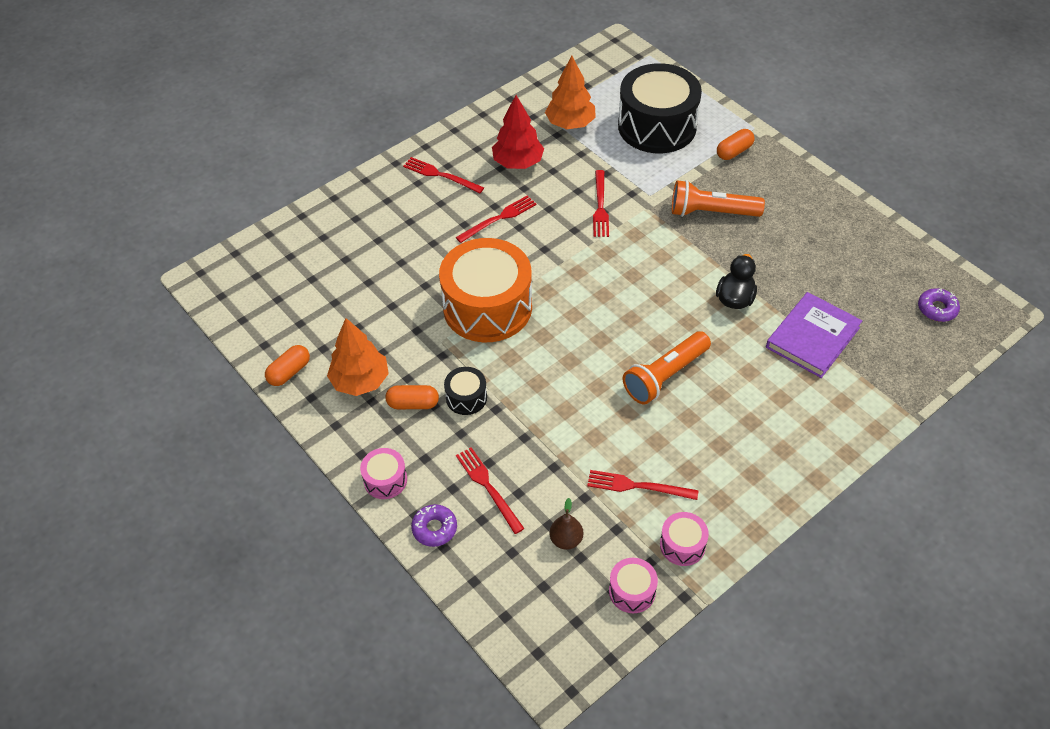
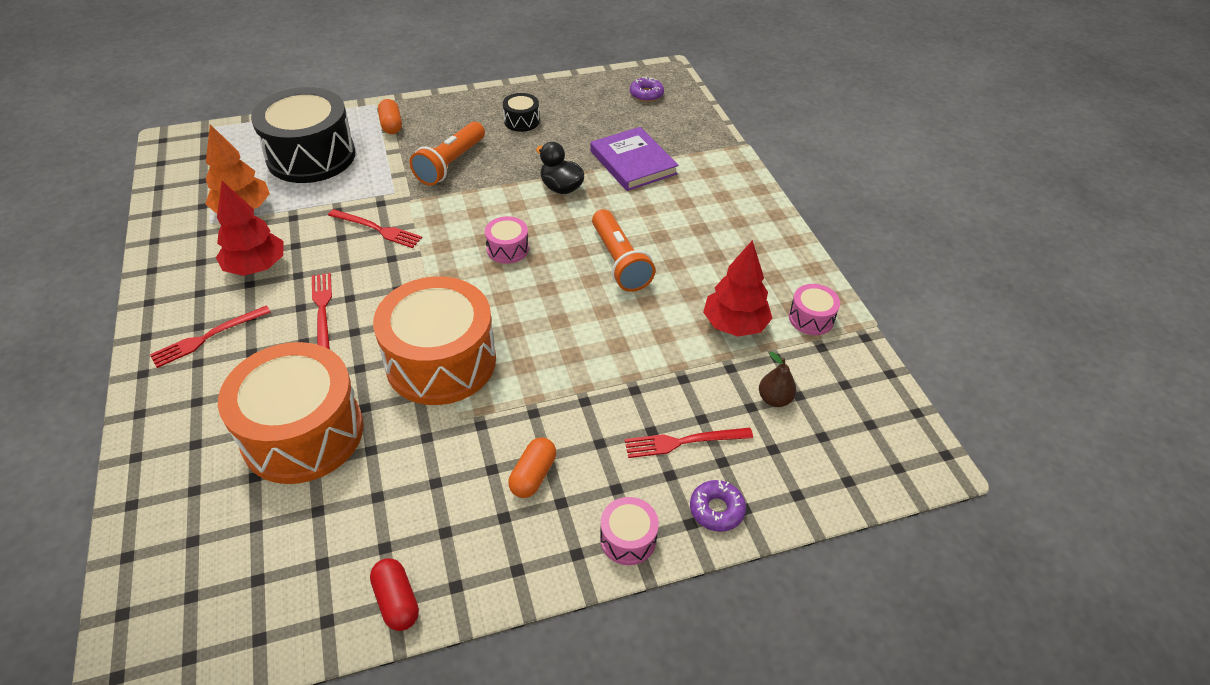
camera: 70 degrees left, 5 degrees down
orange capsule [265,345,310,386] -> red capsule [370,558,419,631]
orange tree [327,318,389,396] -> none
black drum [444,367,487,415] -> black drum moved to [503,93,540,132]
red fork [587,470,698,500] -> red tree [703,240,772,337]
pink drum [609,558,658,613] -> pink drum moved to [485,216,529,264]
none -> orange drum [218,342,364,484]

